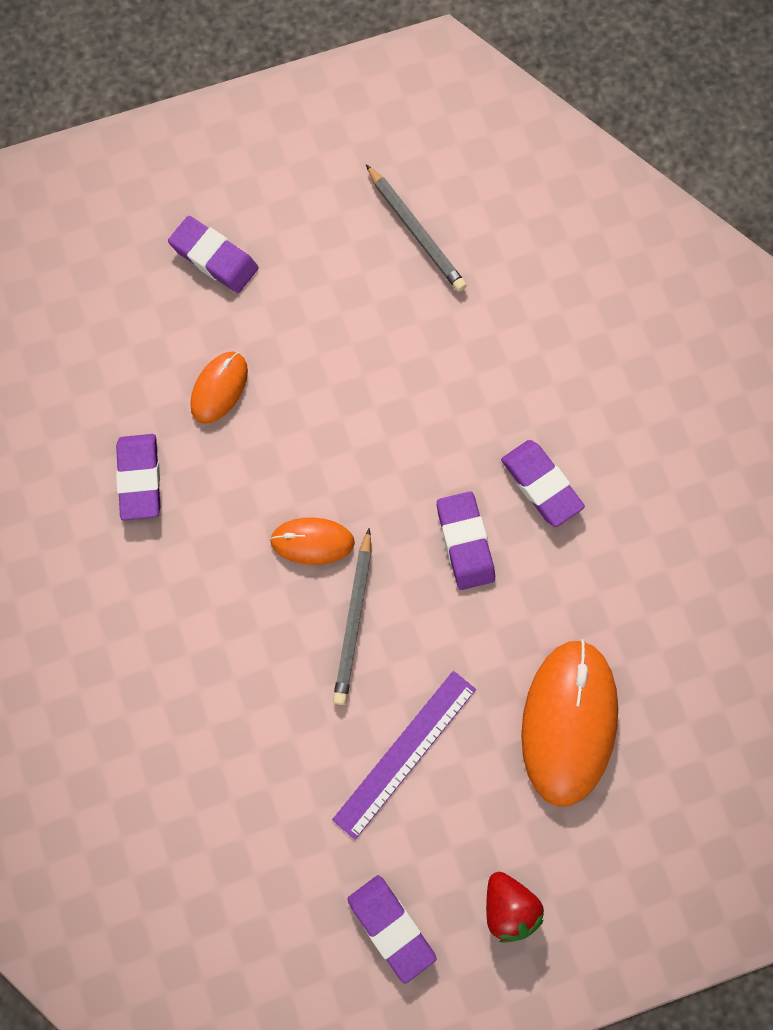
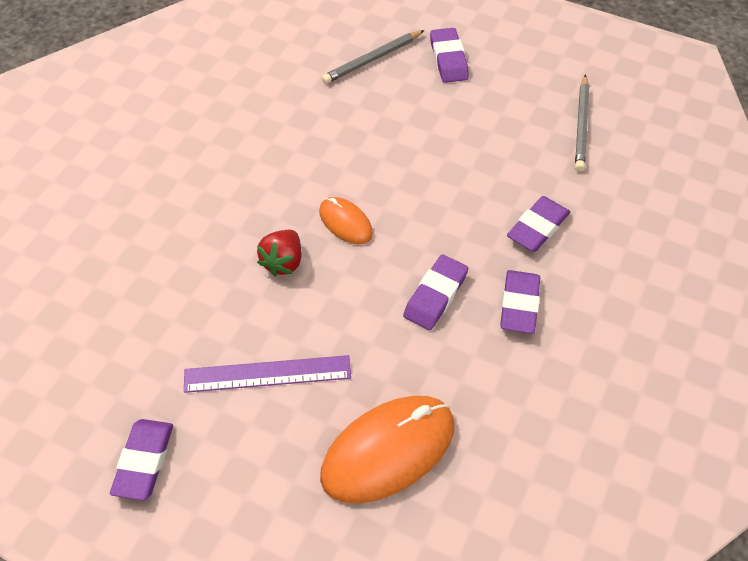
camera: 45 degrees right, 20 degrees down
purple eraser [116,434,161,520] -> purple eraser moved to [507,196,570,252]
orange mouse [190,351,248,424] -> none
grey pencil [333,528,372,705] -> grey pencil moved to [322,30,425,84]
red strawberry [486,872,544,943] -> red strawberry moved to [257,230,302,276]

